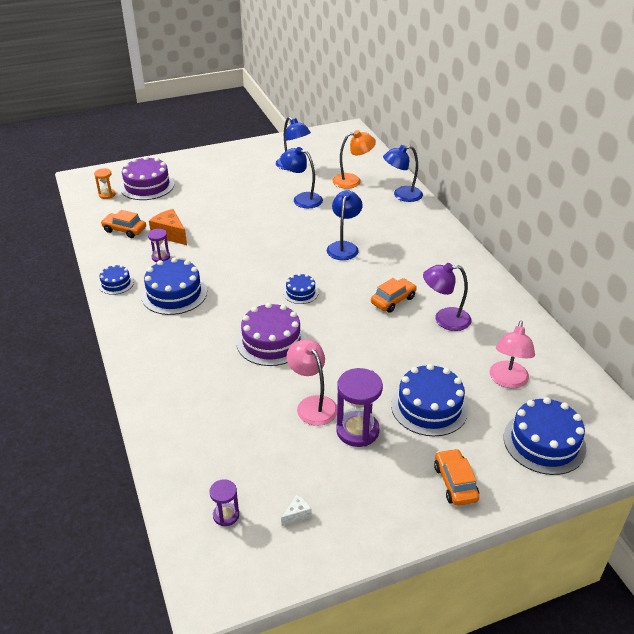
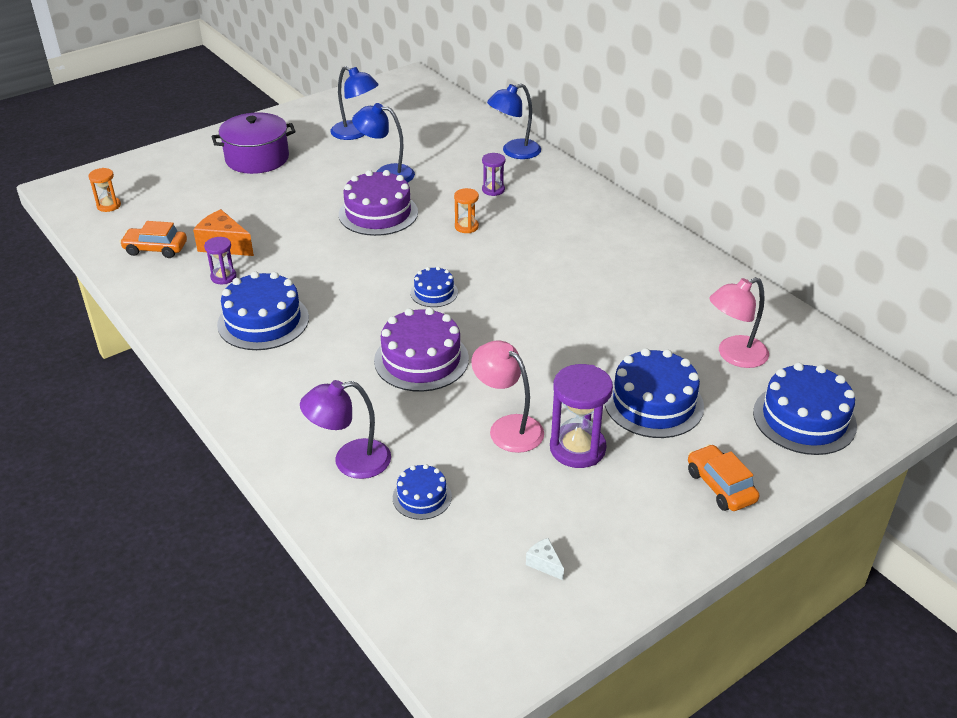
camera: 15 degrees left, 0 degrees up
blue cake [98,265,134,295] -> blue cake moved to [393,464,452,520]
purple cake [120,156,175,200] -> purple cake moved to [339,170,418,236]
purple hourglass [210,479,239,526] -> purple hourglass moved to [482,153,505,196]
white cheese [281,495,311,526] -> white cheese turned 75 degrees counterclockwise [526,538,564,580]
blue lamp [327,190,363,260] -> orange hourglass [454,188,479,233]
orange lamp [332,130,376,189] -> none
orange car [371,278,417,313] -> none
purple lamp [423,263,472,331] -> purple lamp moved to [300,380,391,479]
pink lamp [490,321,535,389] -> pink lamp turned 60 degrees clockwise [709,277,769,368]
none -> purple pot [211,112,296,174]

